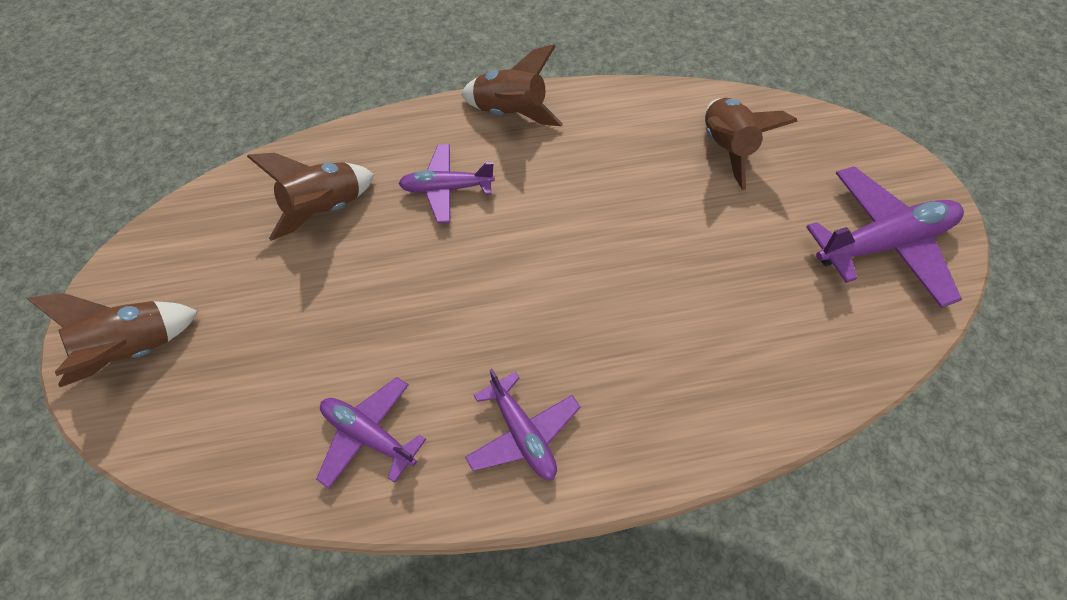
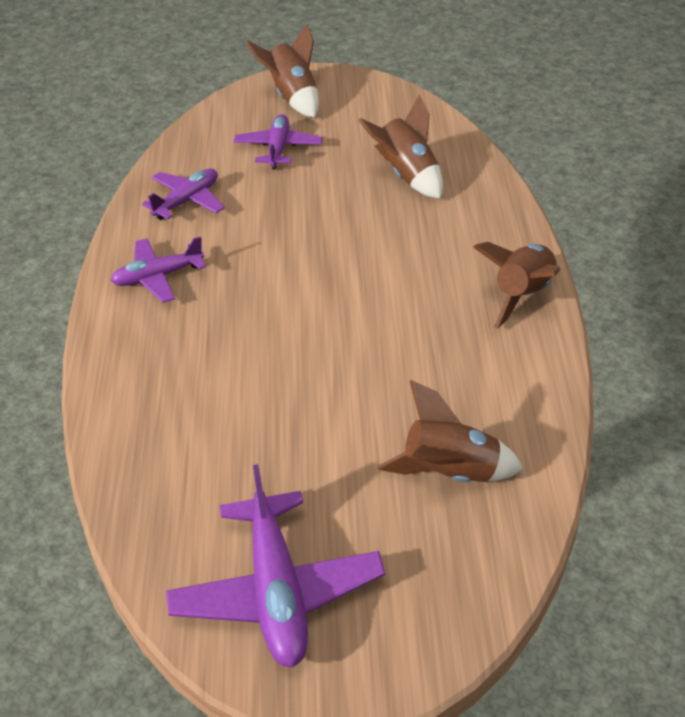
camera: 100 degrees right, 15 degrees down
purple plane [398,144,495,223] -> purple plane moved to [234,114,323,170]

